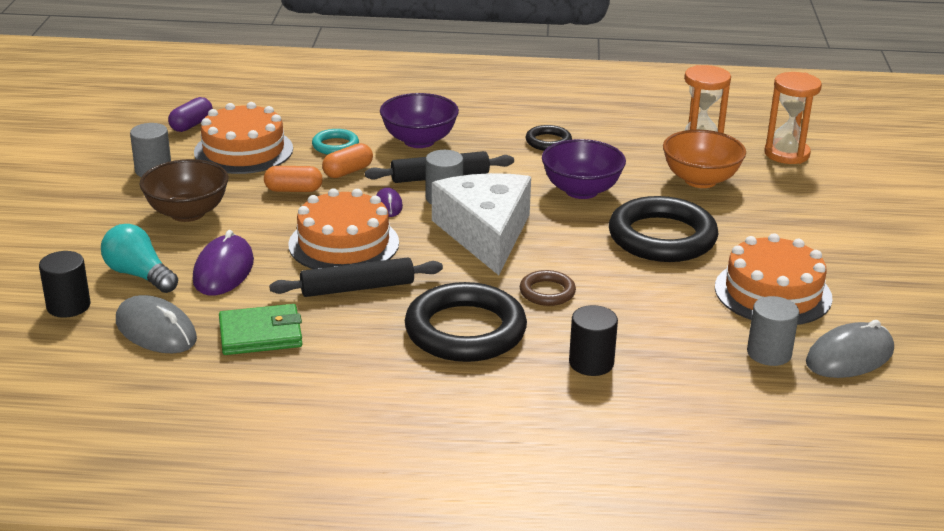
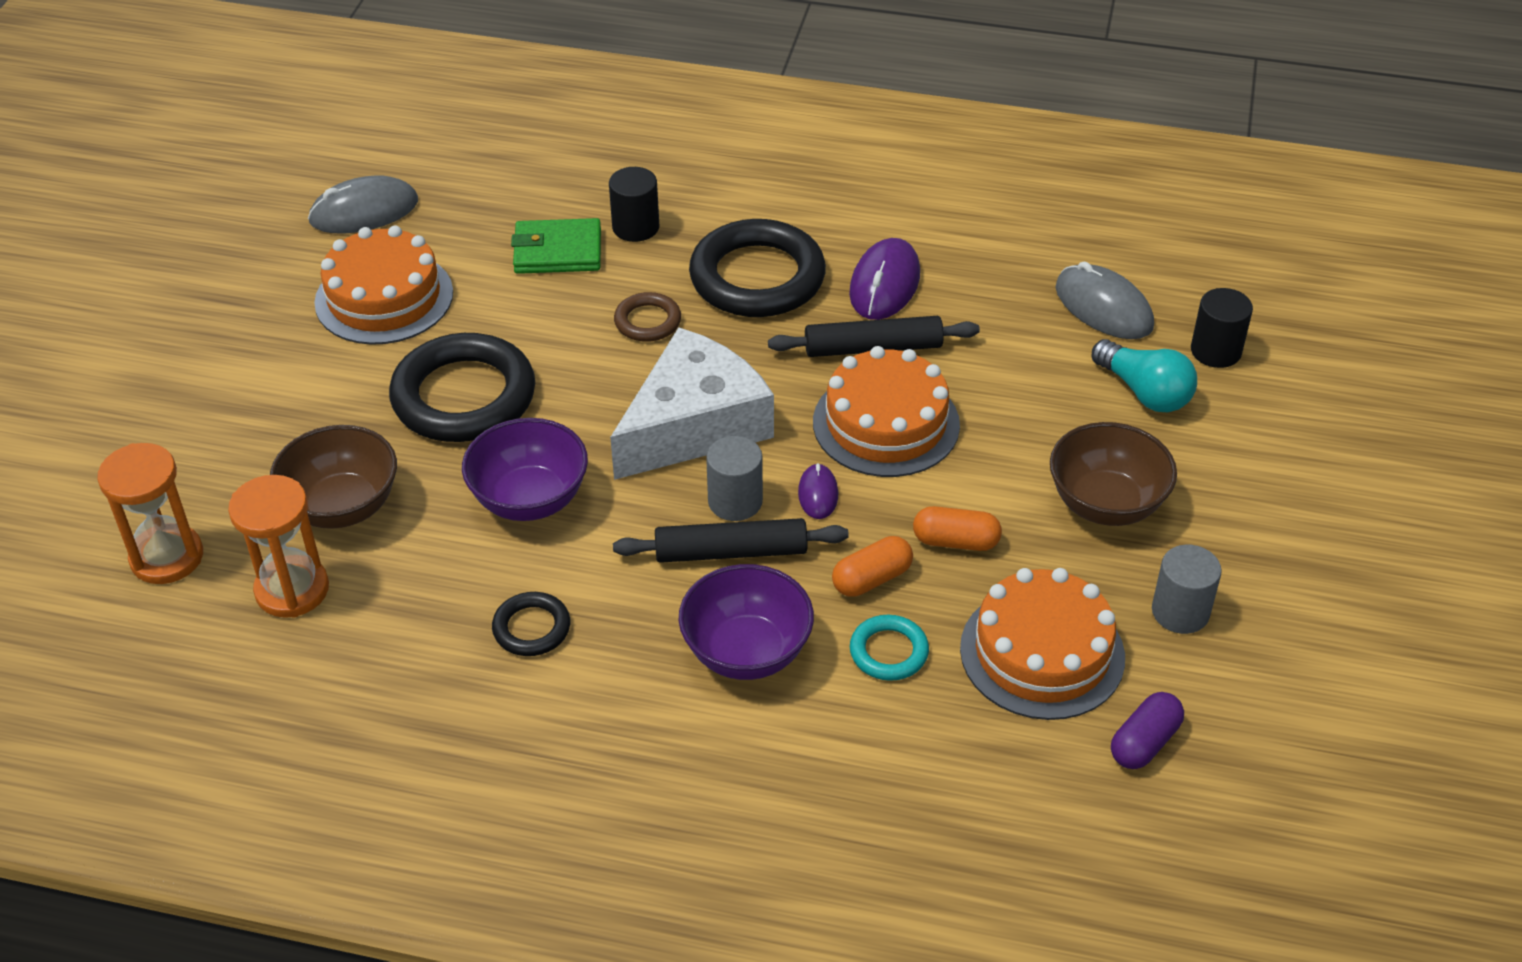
camera: 170 degrees left, 15 degrees up
purple mouse [193,230,254,296] -> purple mouse moved to [849,238,920,320]
green wallet [219,304,302,355] -> green wallet moved to [511,218,601,274]
white cheese [432,173,531,275] -> white cheese turned 135 degrees counterclockwise [610,327,774,480]
orange bowl [663,130,746,188] -> brown bowl [270,425,397,529]
grey cylinder [747,296,799,366] -> none

